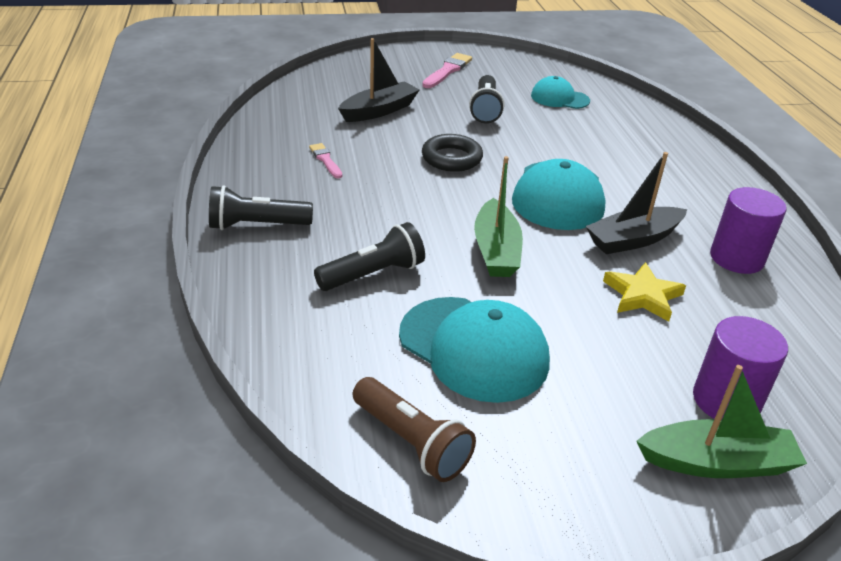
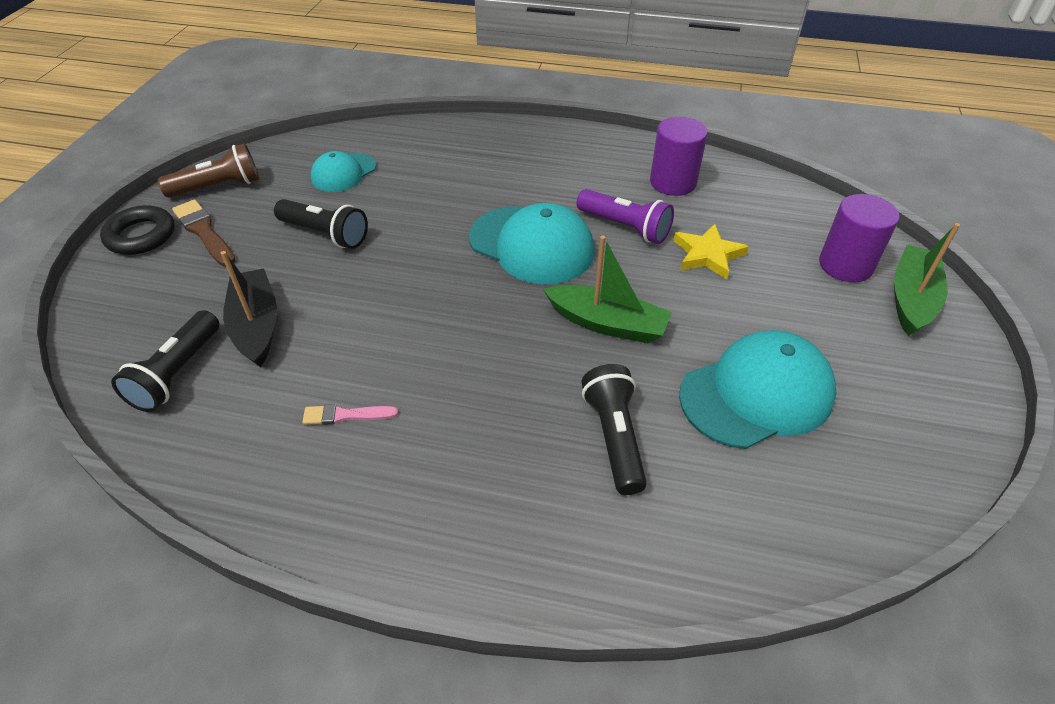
camera: 65 degrees left, 10 degrees up
black flashlight [209,185,313,230] -> black flashlight moved to [111,310,219,412]
brown flashlight [353,377,476,482] -> brown flashlight moved to [158,143,259,198]
pink brush [422,53,472,88] -> brown brush [172,200,236,267]
black ring [422,134,483,172] -> black ring moved to [100,205,175,255]
black boat [586,152,687,254] -> purple flashlight [577,189,674,244]

